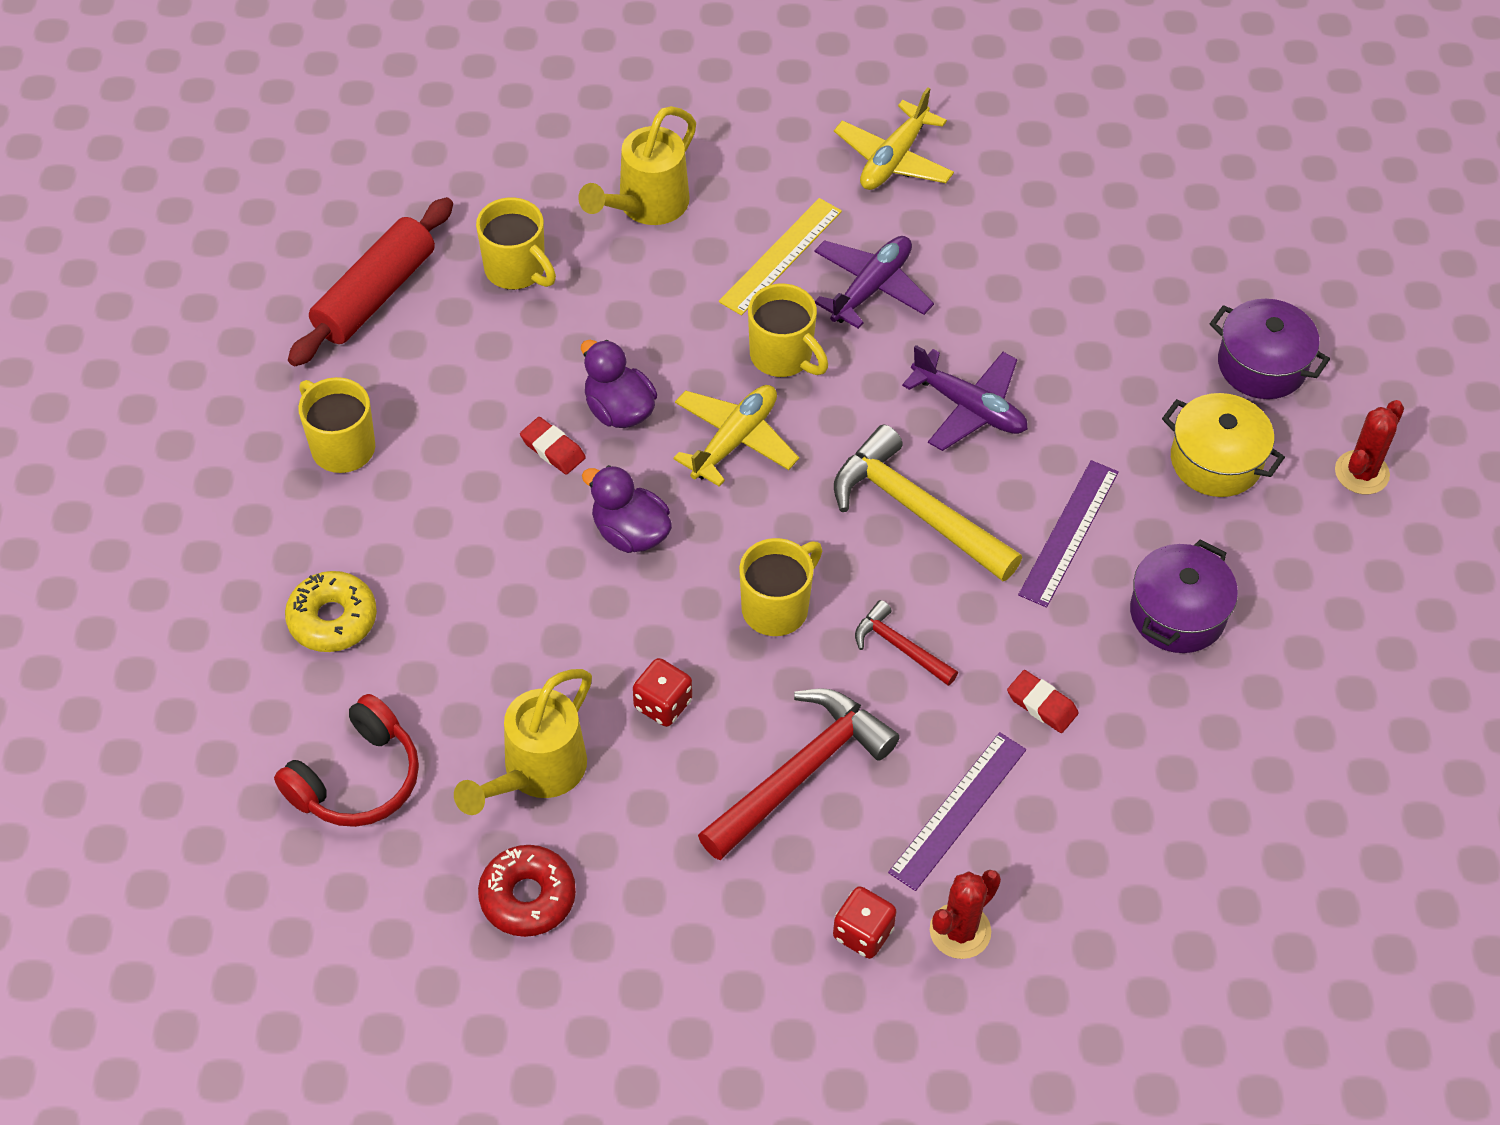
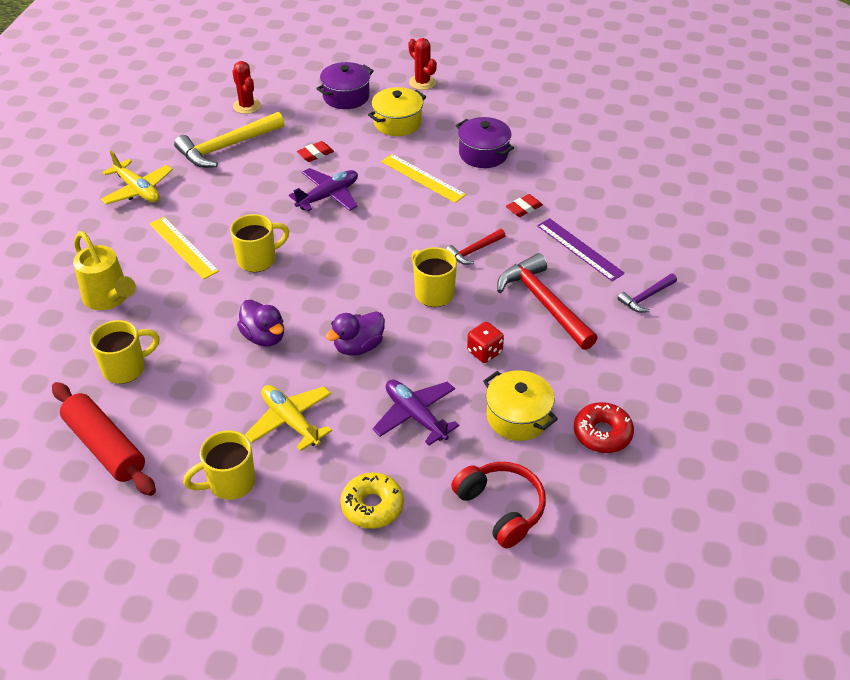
camera: 75 degrees left, 10 degrees down
yellow watering can [454,669,592,815] -> yellow pot [483,370,558,441]
red eraser [520,417,586,475] -> red eraser moved to [297,141,334,162]
purple duck [581,340,657,428] -> purple duck turned 105 degrees counterclockwise [237,300,284,347]
yellow plane [674,385,799,487] -> yellow plane moved to [245,385,332,451]
purple plane [814,236,934,329] -> purple plane moved to [373,380,459,446]
red dice [833,886,897,959] -> purple hammer [618,273,677,313]
yellow hammer [834,425,1022,581] -> yellow hammer moved to [174,112,285,168]
red cactus [930,870,1001,959] -> red cactus moved to [232,61,261,114]
purple ruler [1018,460,1119,608] -> yellow ruler [381,154,466,203]

